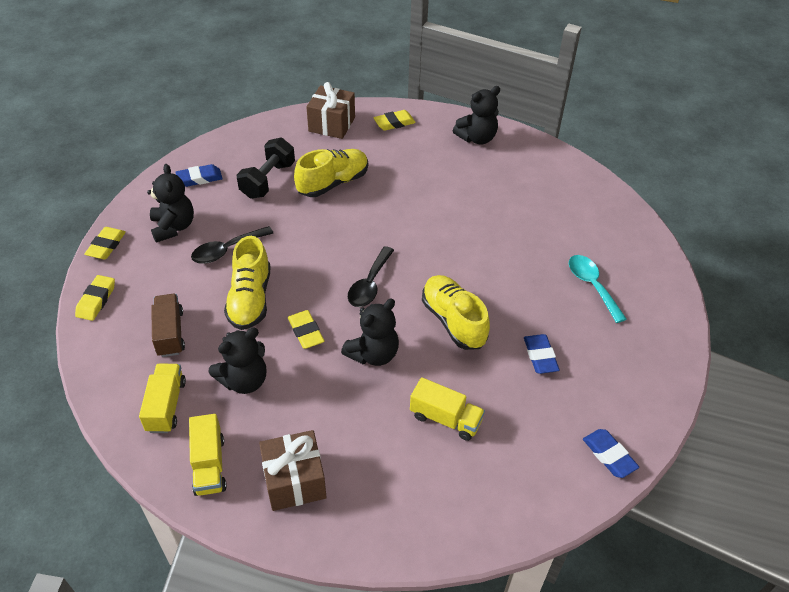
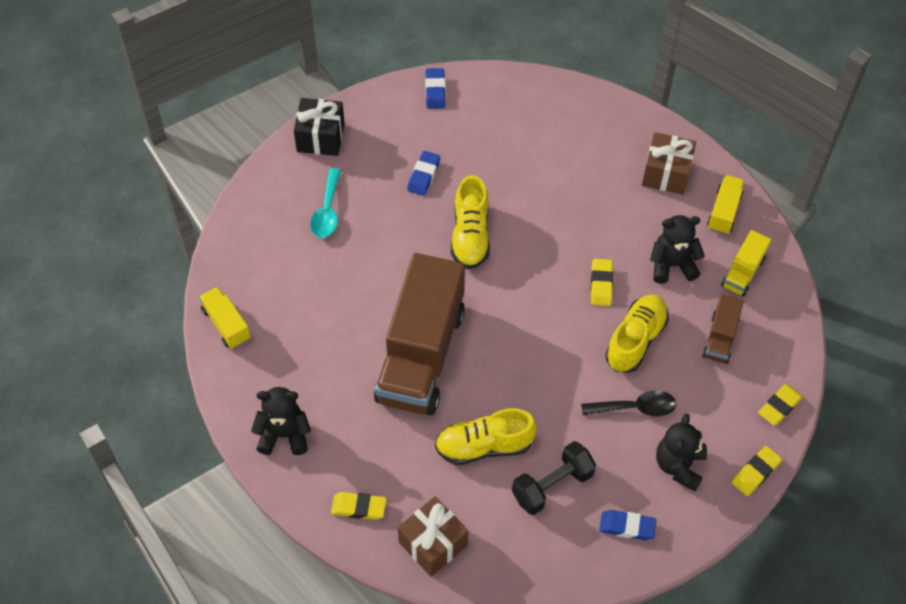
camera: 150 degrees left, 10 degrees up
black teddy bear [341,298,399,366] -> none
black spoon [348,246,394,307] -> none
yellow truck [410,377,485,441] -> yellow truck moved to [199,287,251,349]
none -> black gift [294,98,345,156]
none -> brown truck [374,253,465,415]

